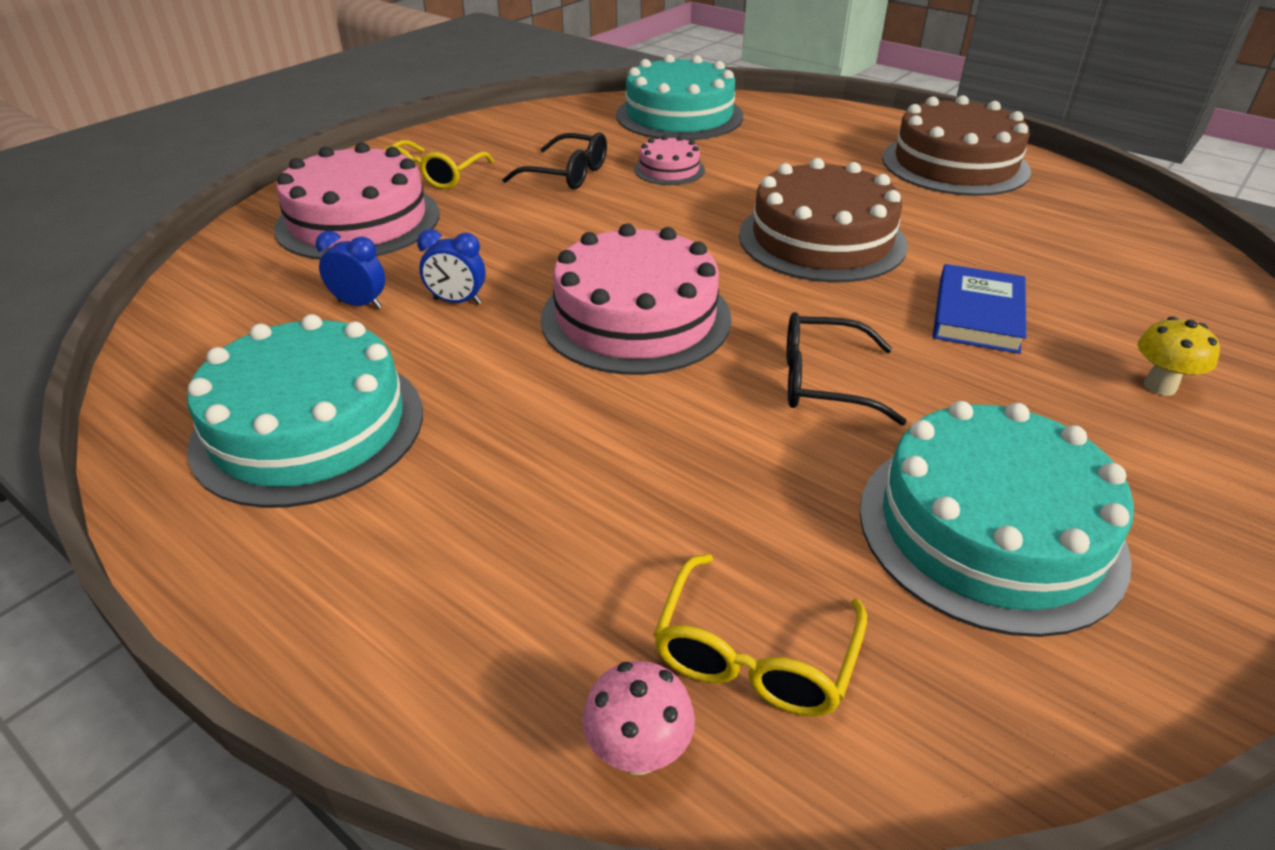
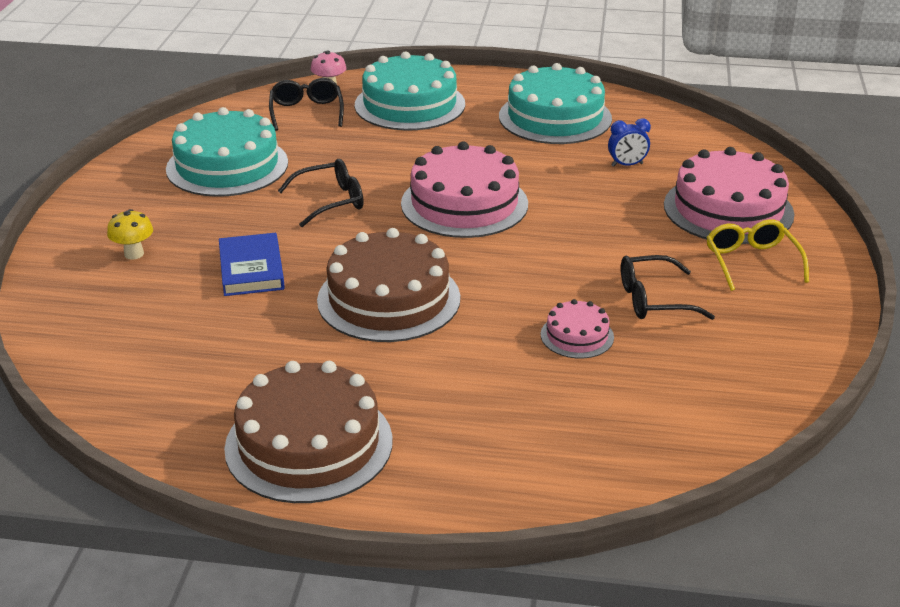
camera: 150 degrees right, 5 degrees down
blue clock [417,229,486,304] -> none
turquoise cake [616,54,743,140] -> turquoise cake moved to [355,51,465,130]
yellow glasses [653,554,867,717] -> black glasses [269,78,344,131]

